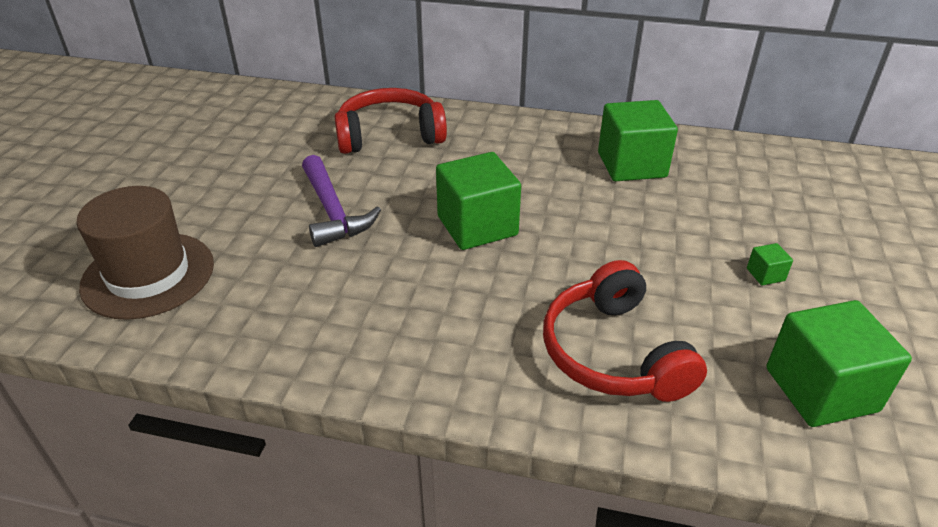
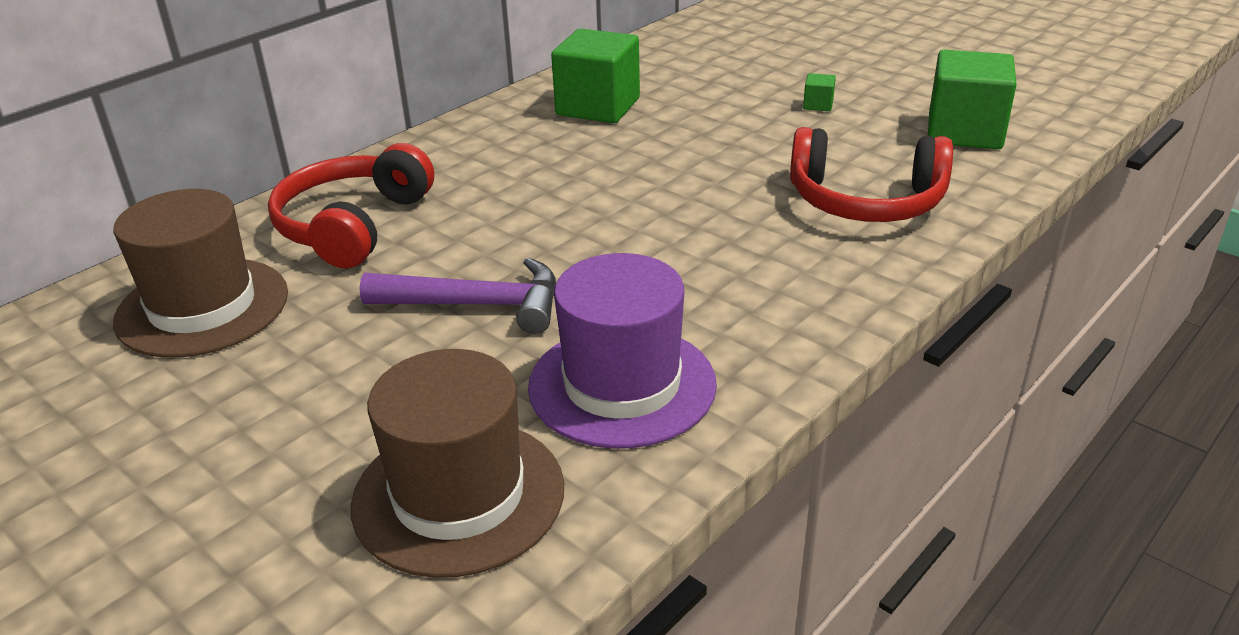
camera: 60 degrees left, 5 degrees down
green cube [436,152,521,250] -> none
none -> brown hat [113,189,288,358]
none -> purple hat [528,253,717,449]

